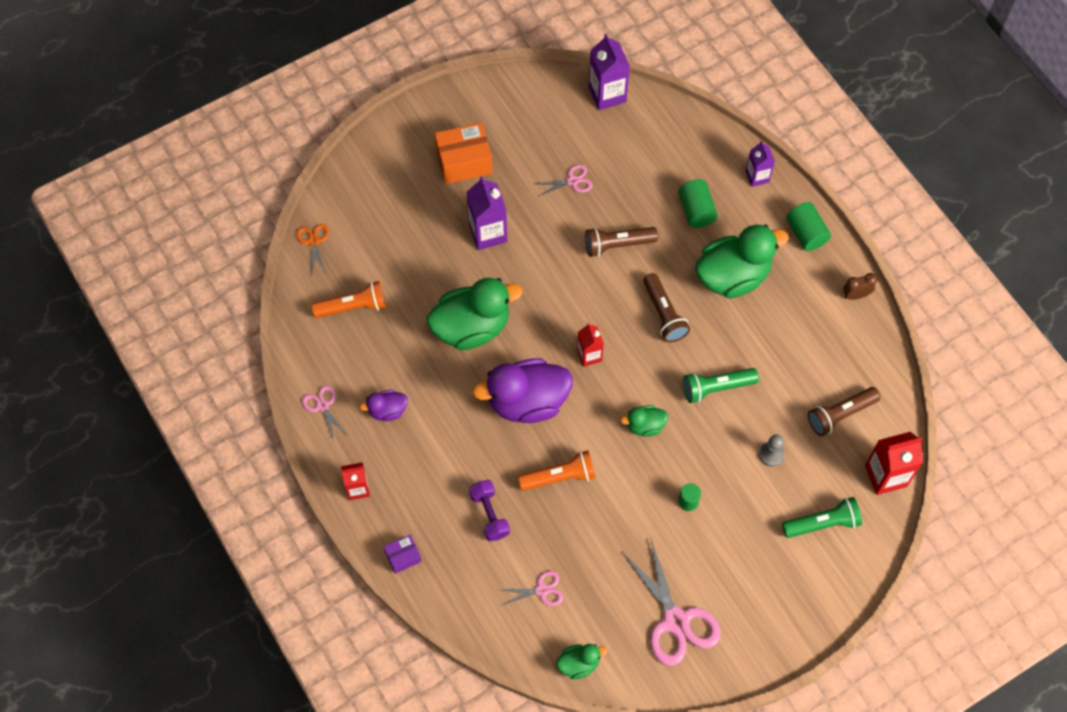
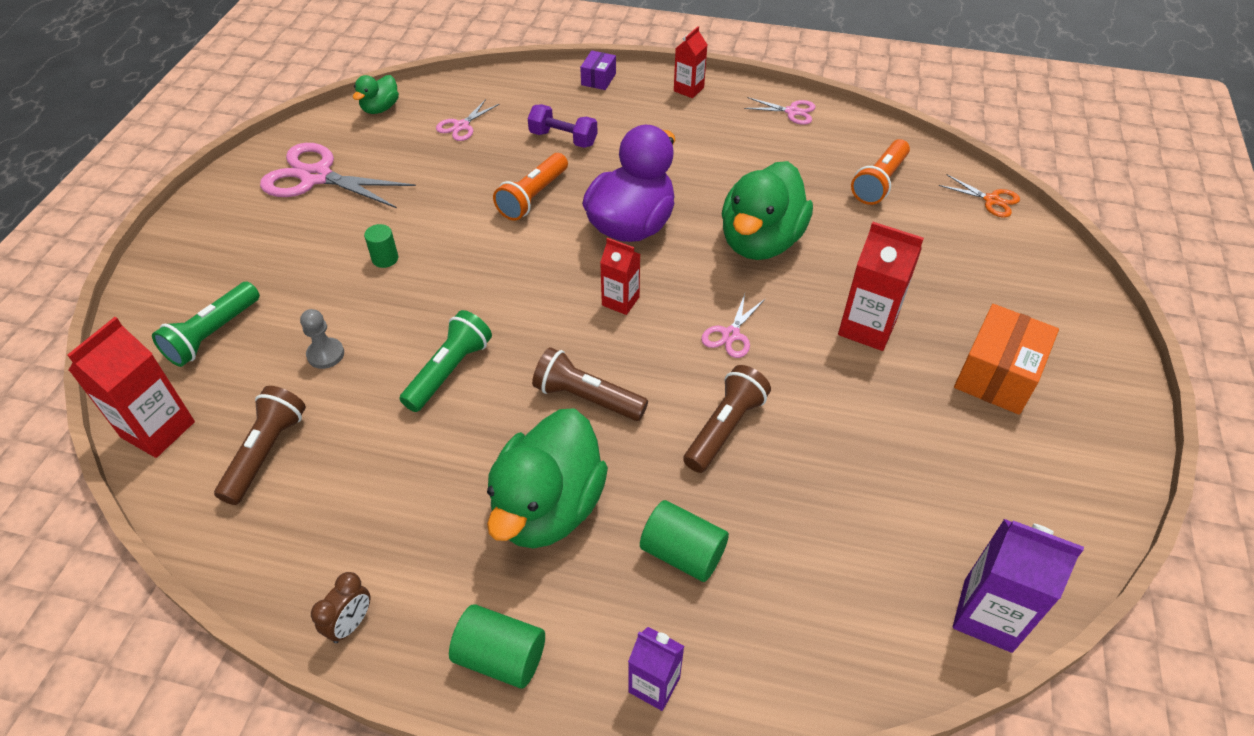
camera: 135 degrees right, 15 degrees down
purple duck [359,390,408,421] -> none
purple carton [466,176,507,250] -> red carton [838,222,924,351]
pink scissors [535,165,593,197] -> pink scissors moved to [701,294,765,358]
green duck [620,405,668,437] -> none

